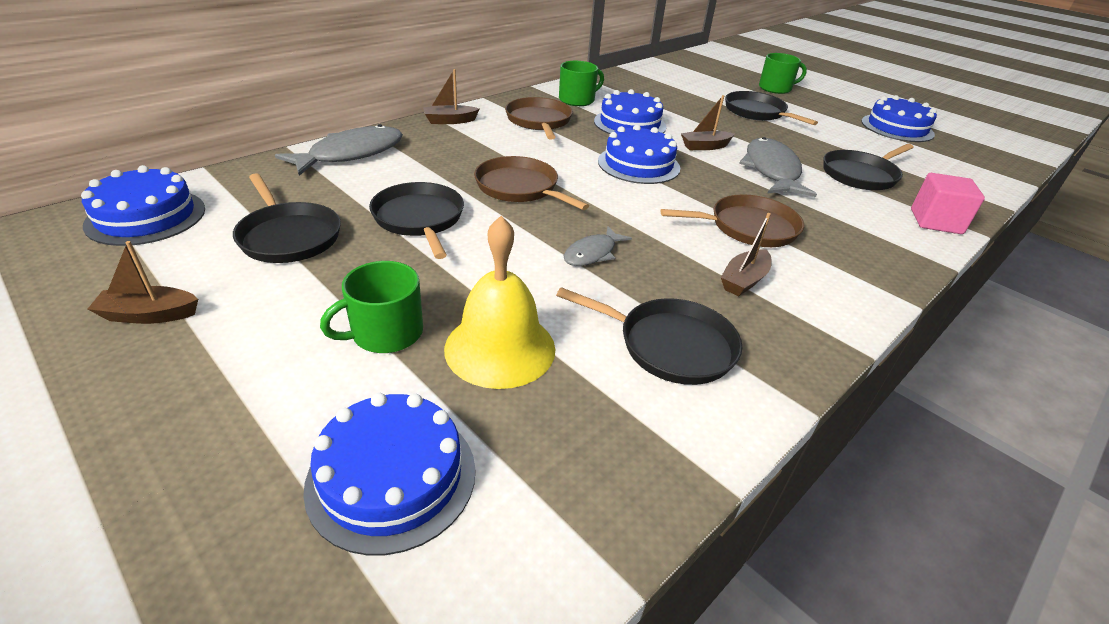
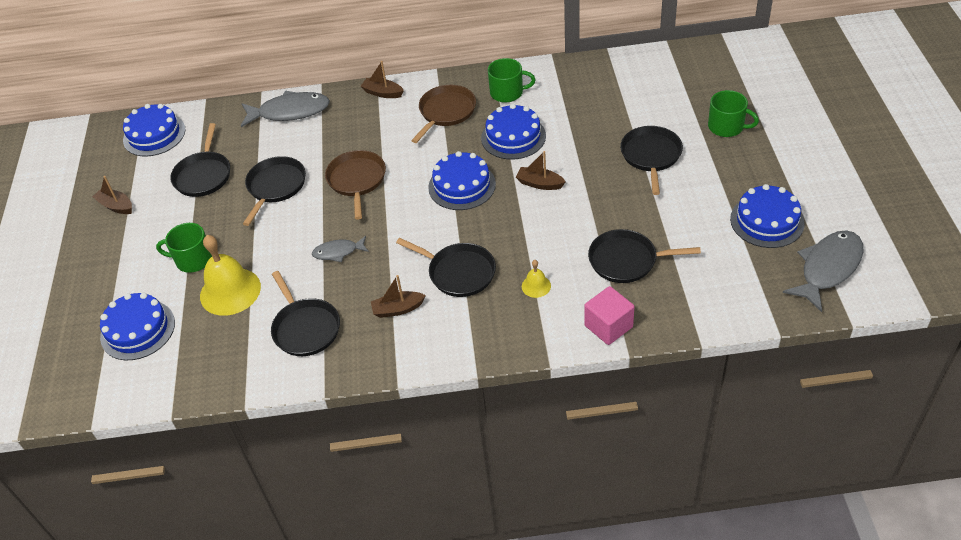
camera: 45 degrees right, 10 degrees up
brown pan [660,194,804,247] -> black pan [396,238,496,297]
grey fish [739,137,817,197] -> grey fish moved to [783,230,864,312]
none -> yellow bell [522,260,551,298]

